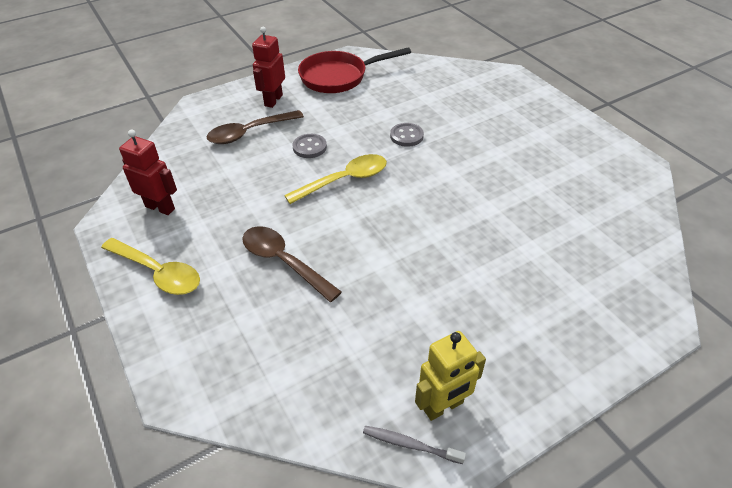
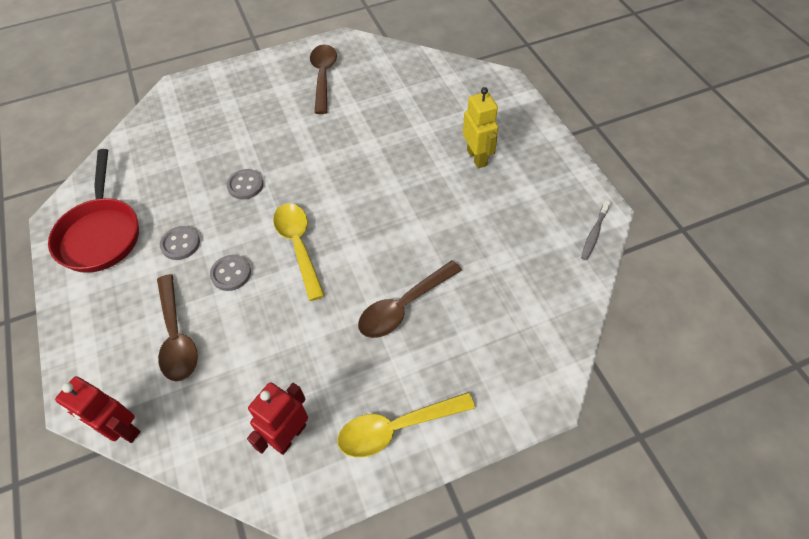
camera: 80 degrees left, 10 degrees up
yellow spoon [101,238,200,295] -> yellow spoon turned 150 degrees counterclockwise [337,392,475,457]
red robot [252,27,285,108] -> red robot moved to [55,376,141,443]
yellow robot [415,331,486,421] -> yellow robot moved to [463,87,498,168]
none -> grey button [160,226,200,260]
none -> brown spoon [310,44,337,114]

